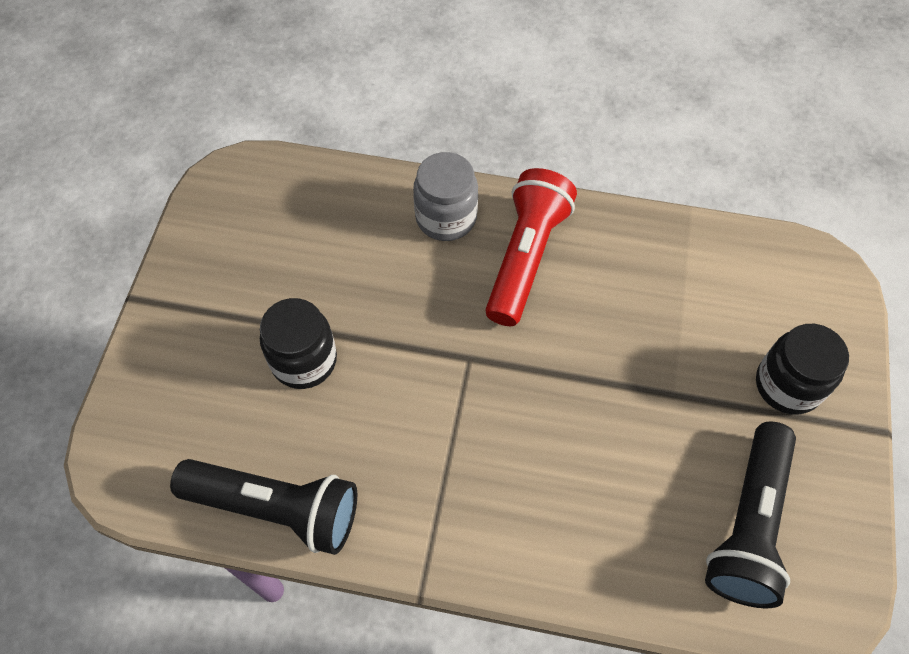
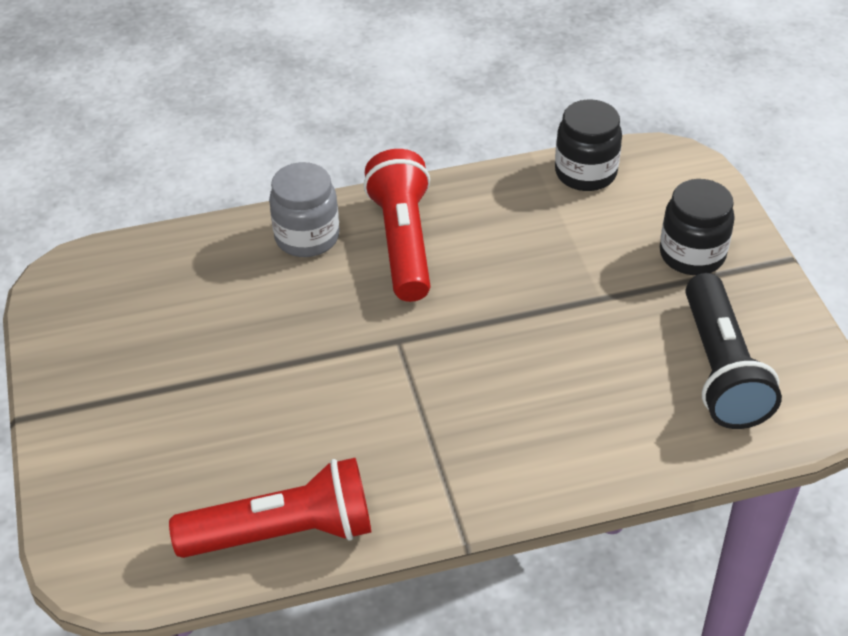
camera: 25 degrees left, 15 degrees down
black flashlight [170,459,357,555] -> red flashlight [169,458,371,558]
black jar [260,298,337,389] -> black jar moved to [555,99,622,191]

